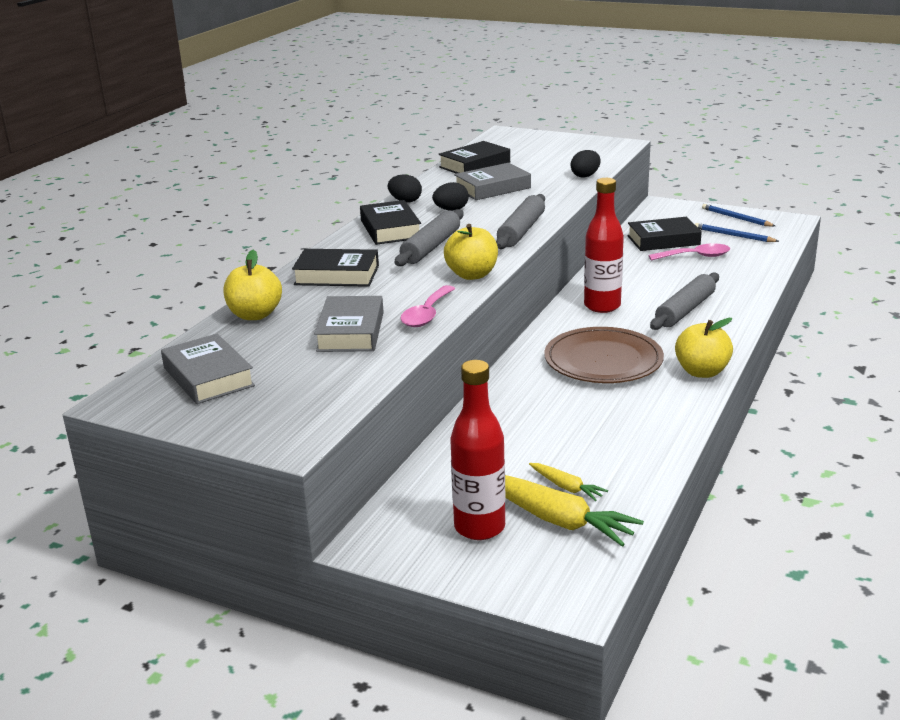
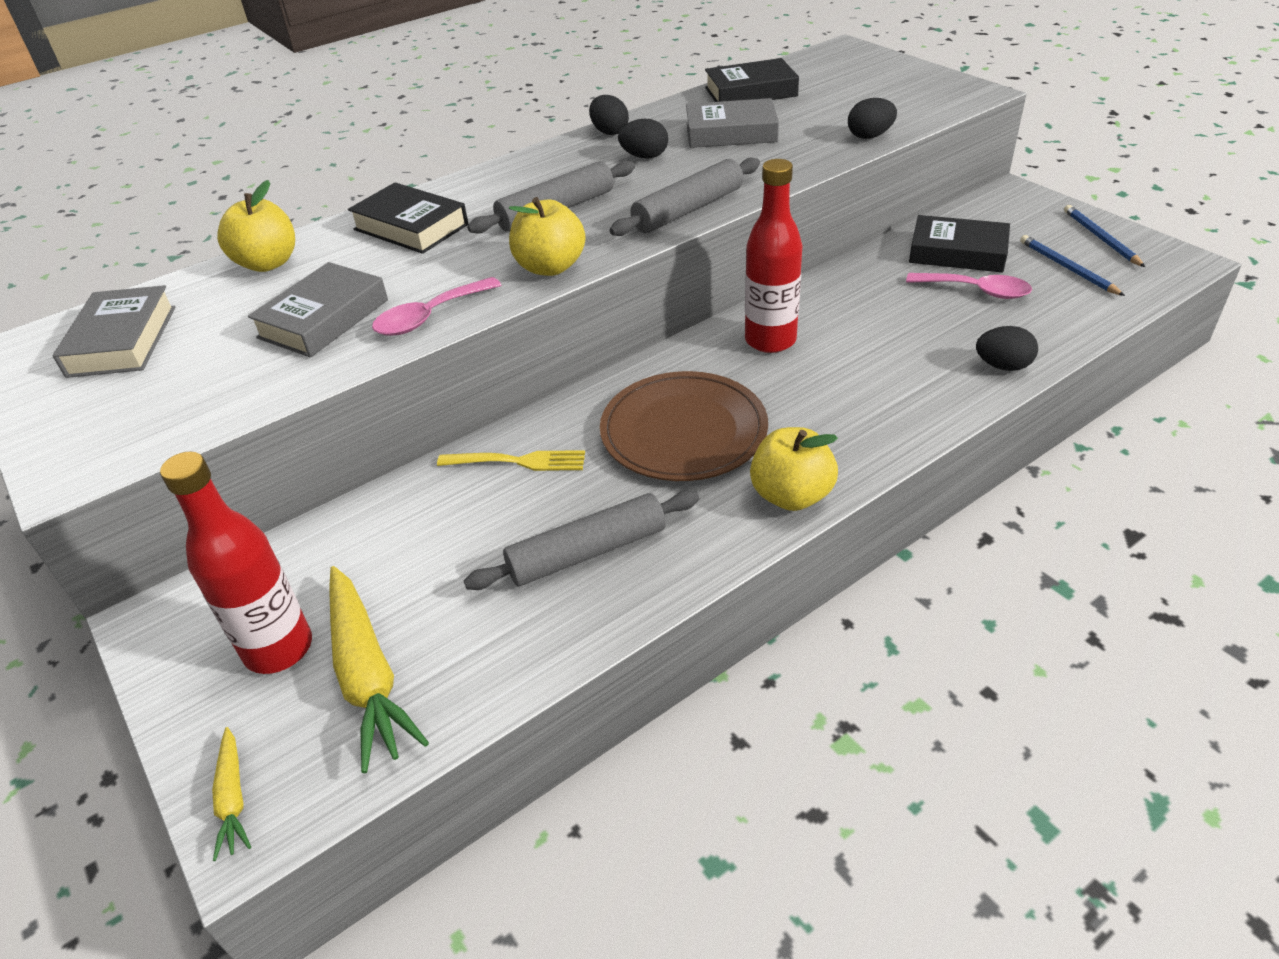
camera: 30 degrees right, 15 degrees up
black book [360,200,421,245] -> none
yellow carrot [529,463,608,501] -> yellow carrot moved to [212,727,251,861]
grey rolling pin [650,273,719,330] -> grey rolling pin moved to [464,491,699,590]
none -> yellow fork [437,450,585,471]
none -> black egg [976,326,1038,371]

